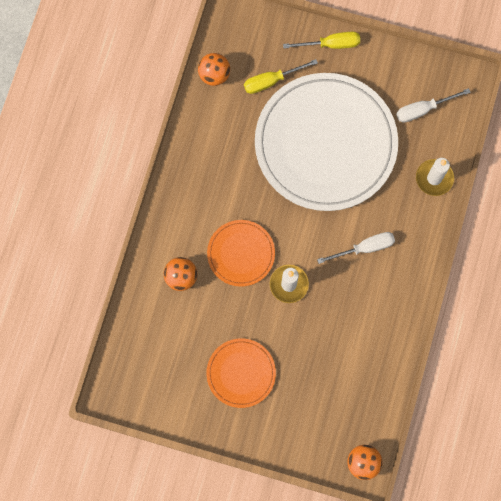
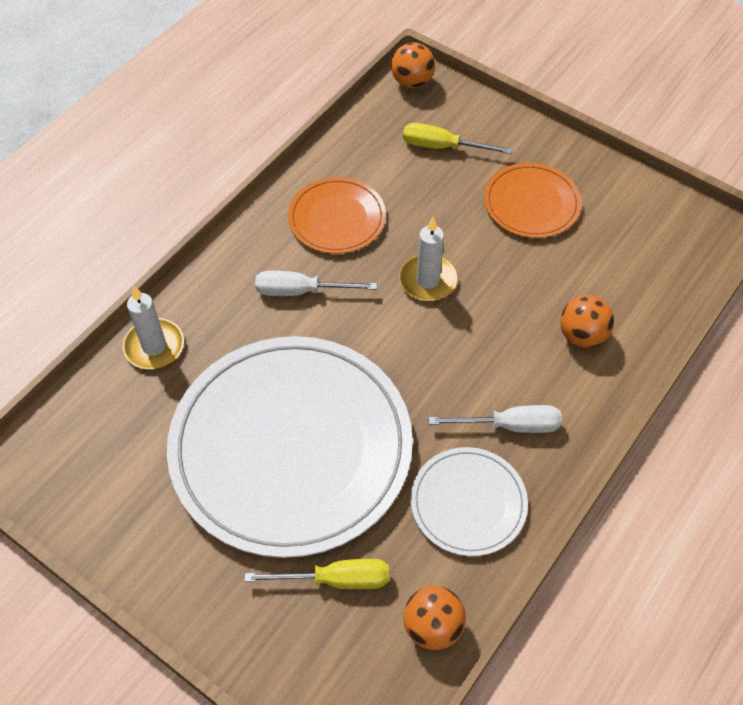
camera: 160 degrees left, 20 degrees down
orange plate [207,220,275,287] -> orange plate moved to [288,177,386,254]
yellow screwdriver [283,32,360,49] -> yellow screwdriver moved to [403,123,513,154]
white screwdriver [396,88,471,123] -> white screwdriver moved to [429,405,562,433]
none -> white plate [411,447,528,556]

